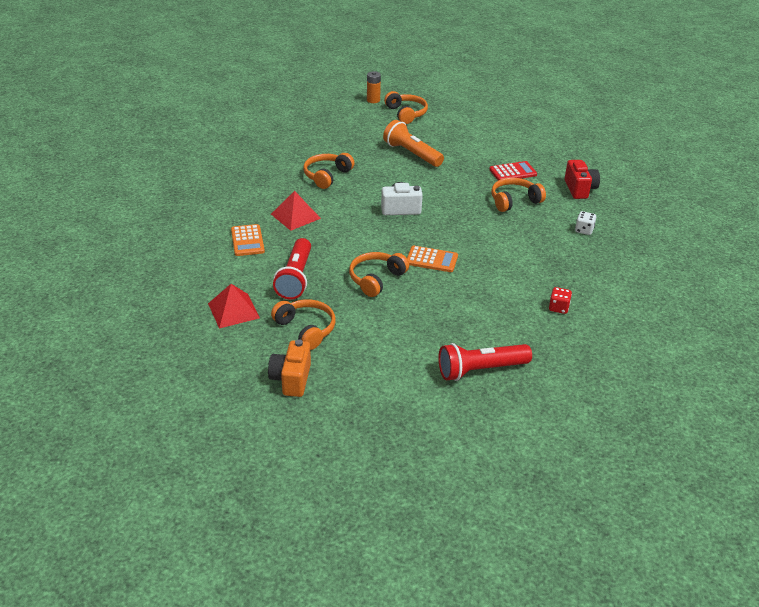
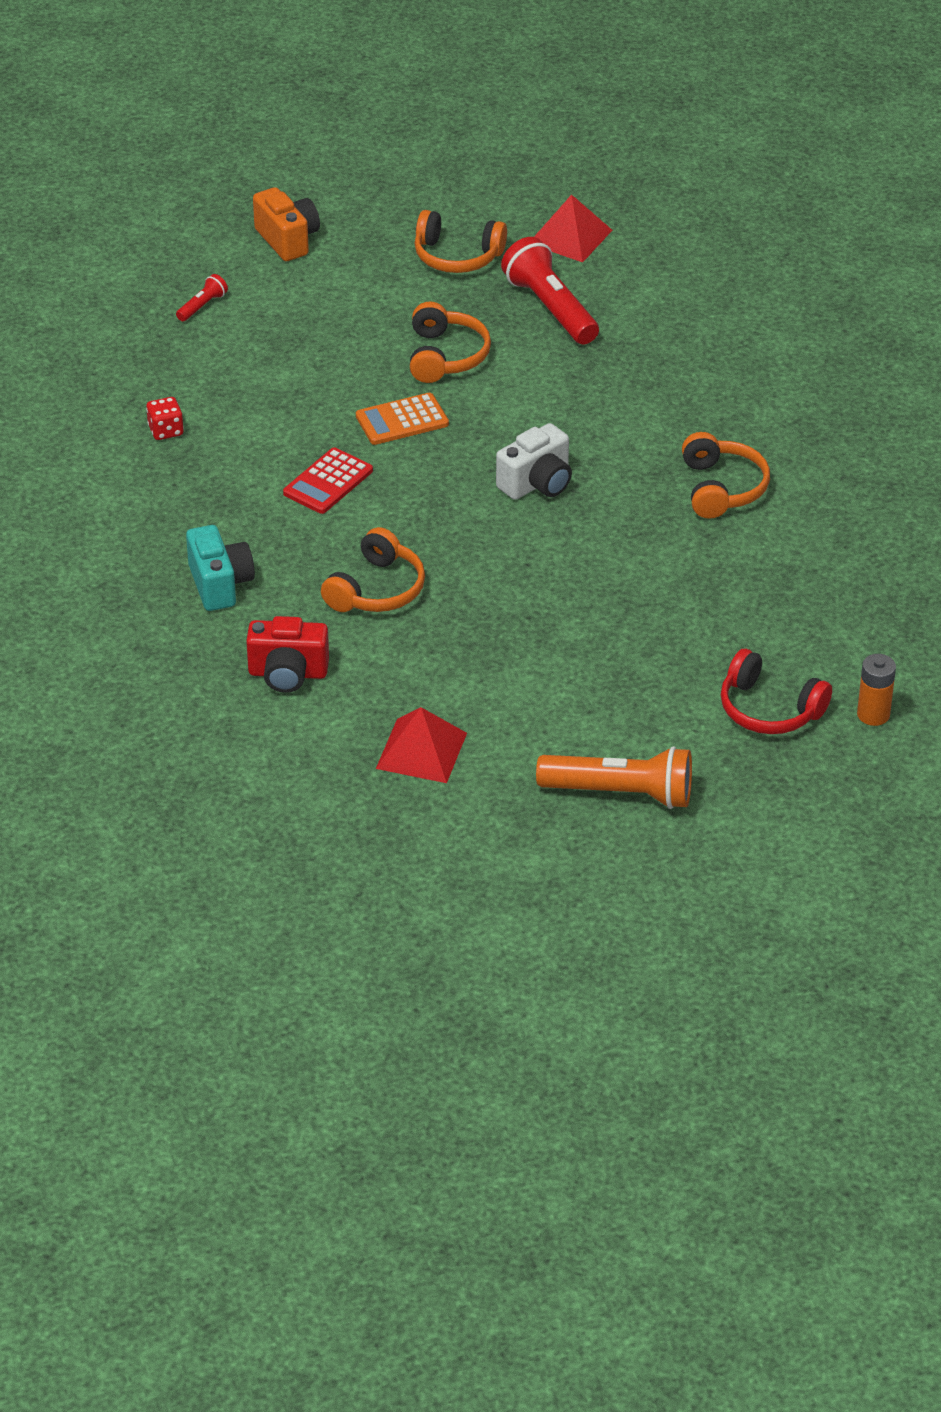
camera: 145 degrees right, 5 degrees up
orange calculator [231,224,265,256] -> none
orange camera [268,339,311,397] -> orange camera moved to [253,187,320,261]
red pyramid [271,191,321,231] -> red pyramid moved to [376,707,467,783]
orange flashlight [383,120,444,167] -> orange flashlight moved to [536,746,692,809]
orange headphones [384,91,428,124] -> red headphones [721,649,832,734]
red flashlight [438,343,532,381] -> red flashlight [176,274,228,321], size x0.46
red calculator [489,161,537,181] -> red calculator moved to [283,448,373,514]
red camera [565,160,600,199] -> red camera turned 45 degrees counterclockwise [246,616,329,693]
white dice [575,211,596,235] -> turquoise camera [186,525,255,611]

